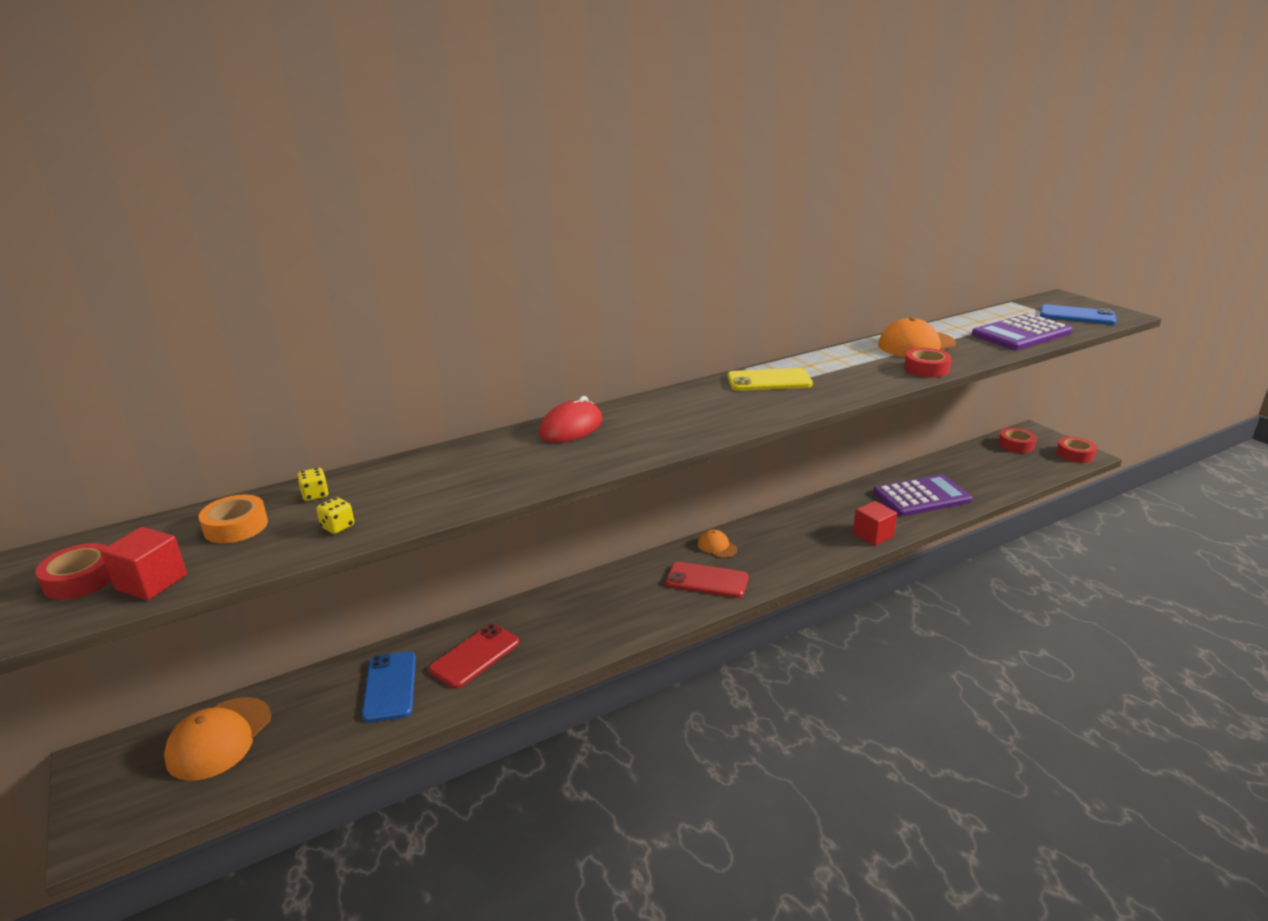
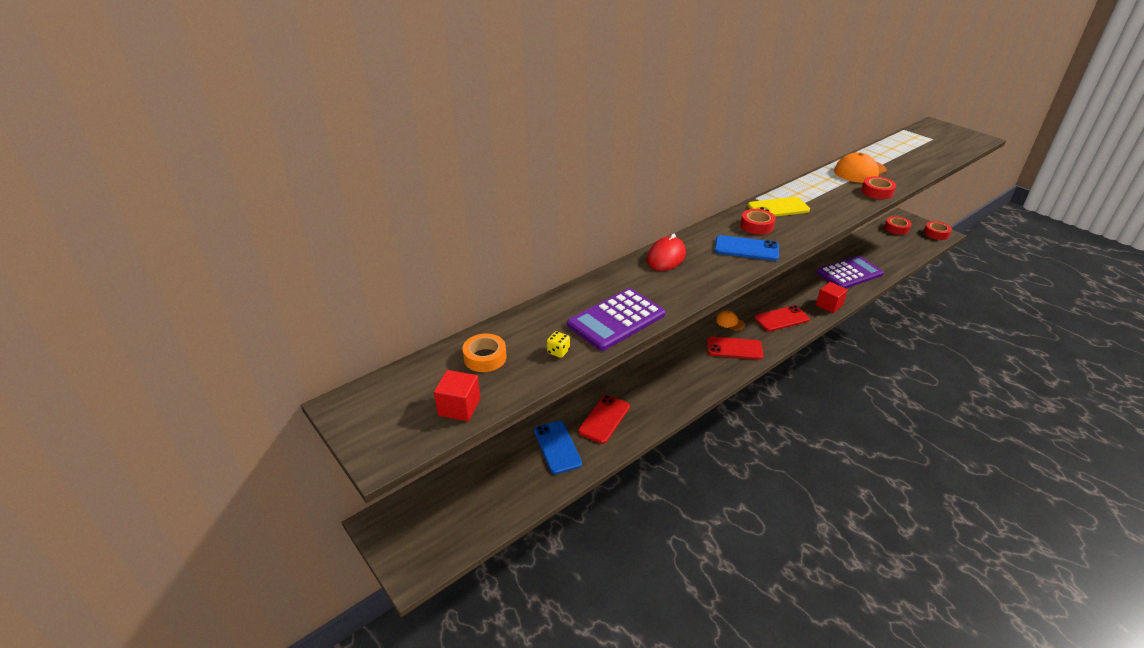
camera: 10 degrees left, 10 degrees up
red tape [35,543,111,600] -> red tape moved to [740,209,776,235]
orange cap [164,697,271,781] -> none
yellow dice [297,468,329,501] -> none
purple calculator [972,313,1073,350] -> purple calculator moved to [567,288,665,351]
blue phone [1040,304,1117,325] -> blue phone moved to [714,235,779,261]
none -> red phone [754,305,810,332]

